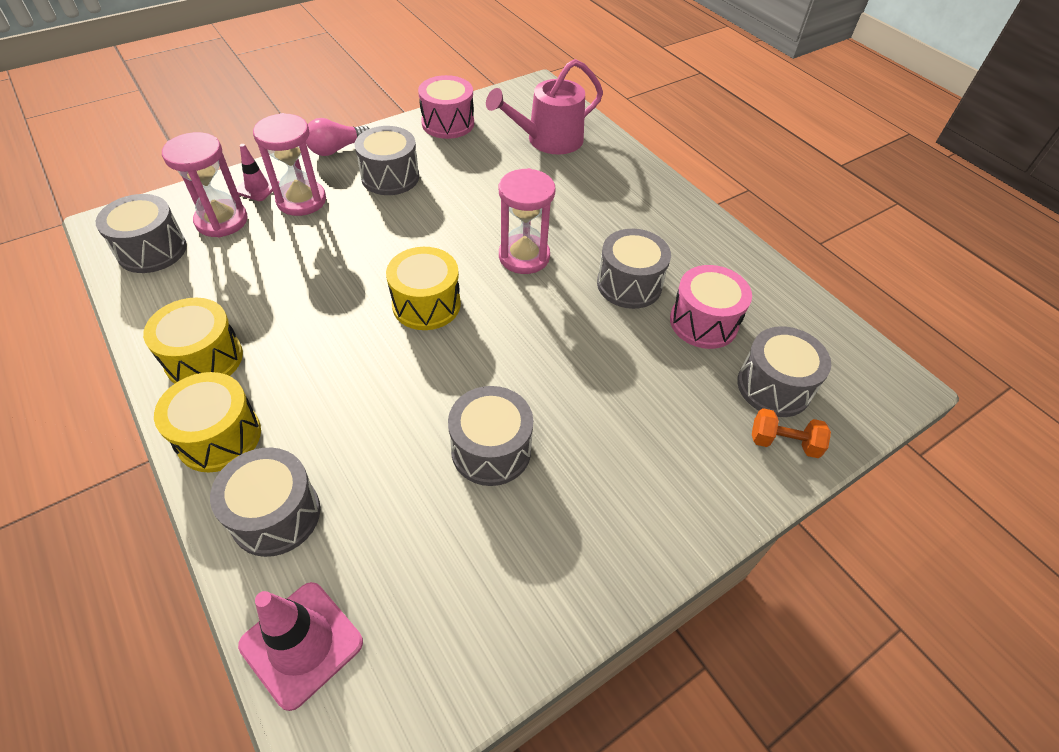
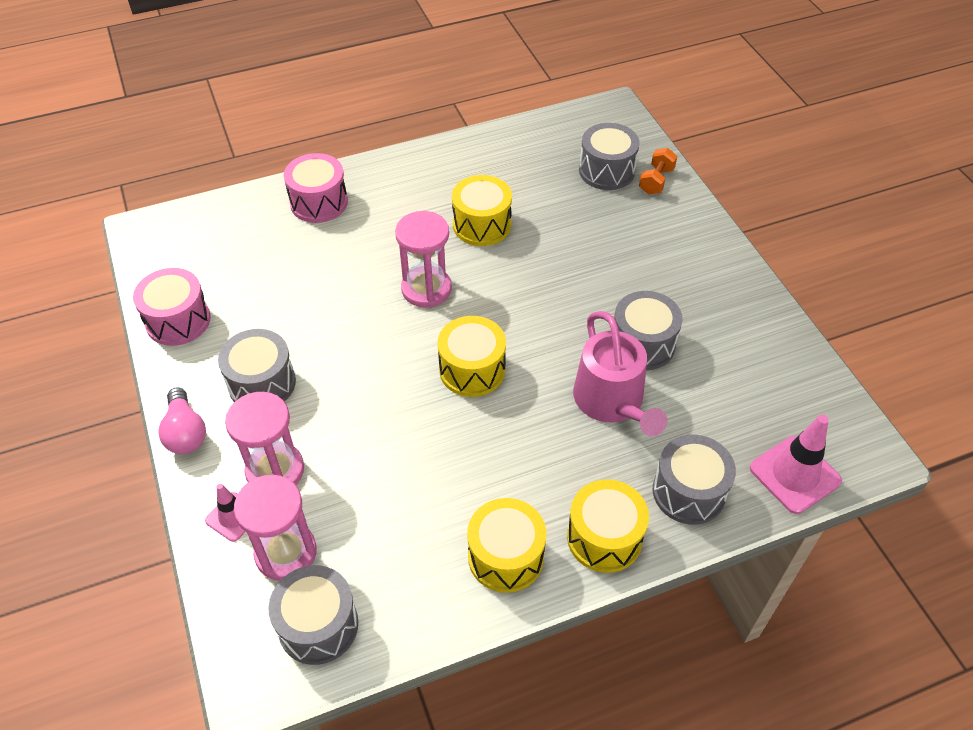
camera: 75 degrees left, 0 degrees up
pink watering can [486,59,603,155] -> pink watering can moved to [573,311,667,436]
grey drum [597,229,671,309] -> yellow drum [452,175,512,246]
pink drum [670,265,752,349] -> pink drum moved to [284,153,348,223]

